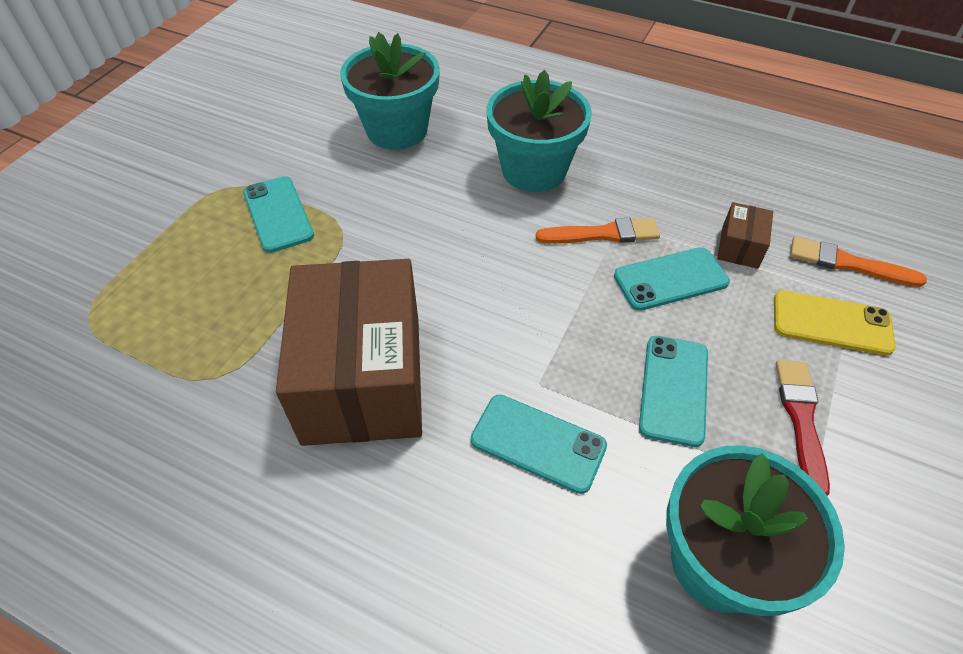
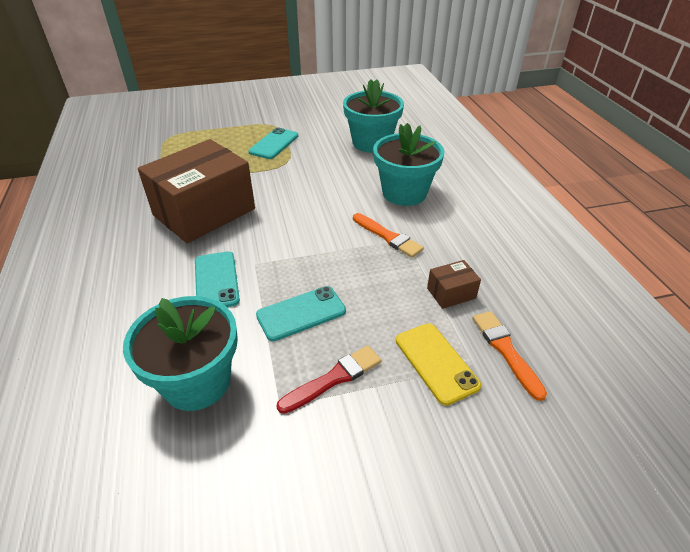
camera: 50 degrees right, 10 degrees down
turquoise phone [614,247,730,311] -> none

